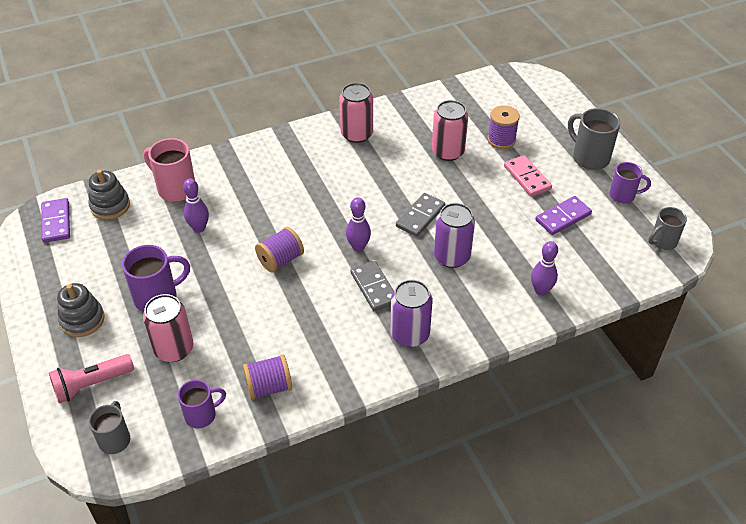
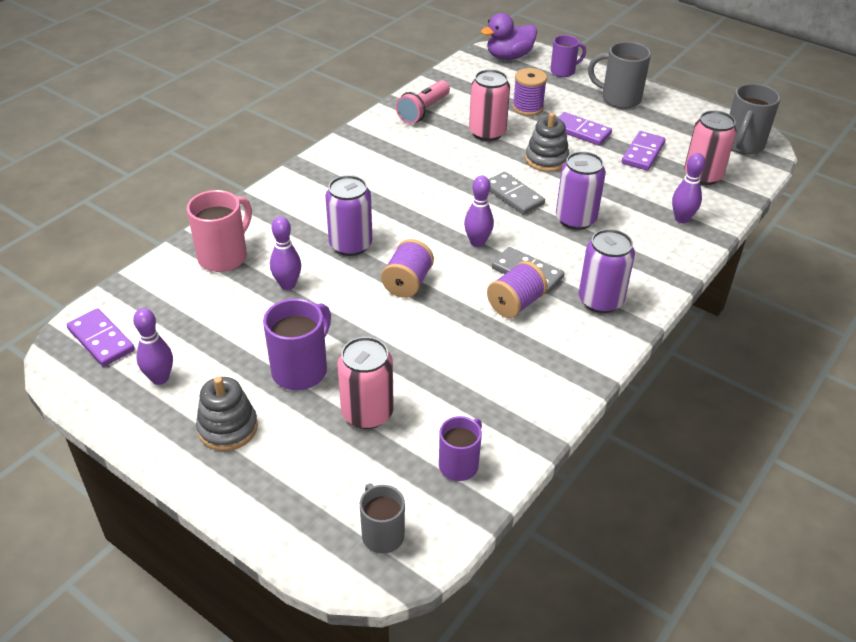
camera: 30 degrees left, 5 degrees down
pink flashlight [49,354,134,403] -> pink flashlight moved to [396,80,450,124]
grey stacking toy [88,169,130,220] -> grey stacking toy moved to [525,113,569,172]
pink mug [144,138,195,201] -> pink mug turned 120 degrees clockwise [187,190,252,272]
purple spool [243,354,292,400] -> purple spool moved to [487,261,548,318]
pink can [339,83,373,143] -> pink can moved to [684,110,737,185]
grey domino [396,193,445,237] -> grey domino turned 45 degrees counterclockwise [488,172,545,215]
pink domino [504,155,552,197] -> purple domino [558,112,612,146]
purple mug [610,162,651,203] -> purple mug moved to [550,35,586,77]
grey mug [648,207,687,250] -> grey mug [730,83,781,154], size x1.52
none -> purple bowling pin [133,308,173,385]
none -> purple can [325,175,372,256]
none -> purple duck [481,13,537,60]

